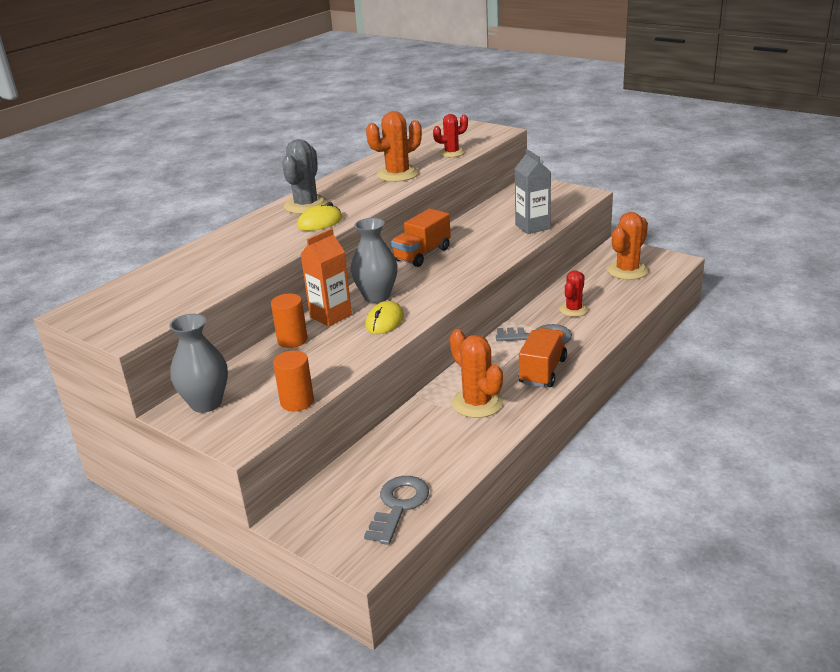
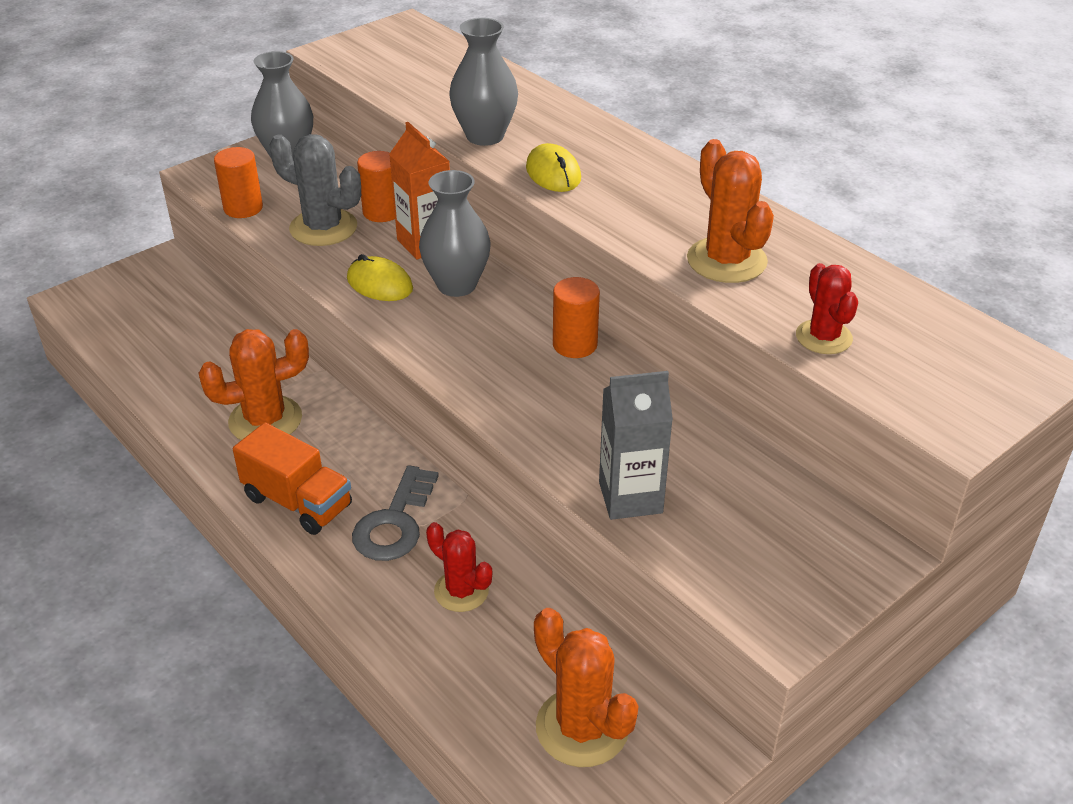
camera: 100 degrees right, 10 degrees up
grey cactus [282,139,329,214] -> grey cactus moved to [270,134,361,246]
grey key [364,476,429,545] -> none
orange truck [391,208,451,267] -> orange cylinder [553,277,600,358]
none -> grey vase [449,18,518,146]

